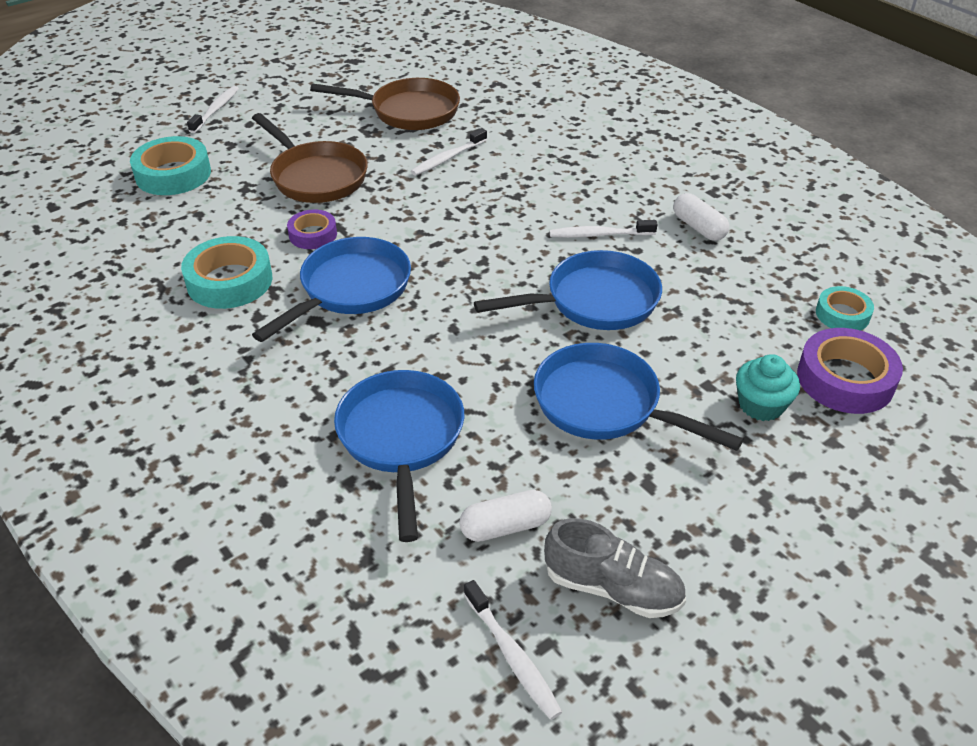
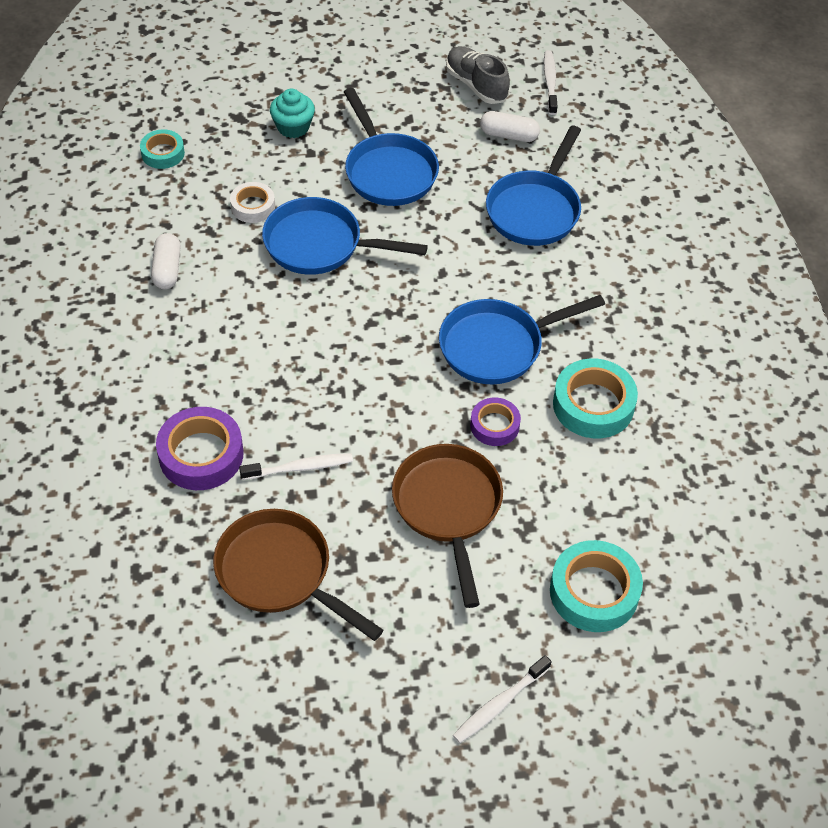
camera: 150 degrees left, 10 degrees up
white toothbrush [550,220,658,238] -> none
purple tape [797,328,903,414] -> purple tape moved to [156,407,243,490]
none -> white tape [230,182,275,223]

